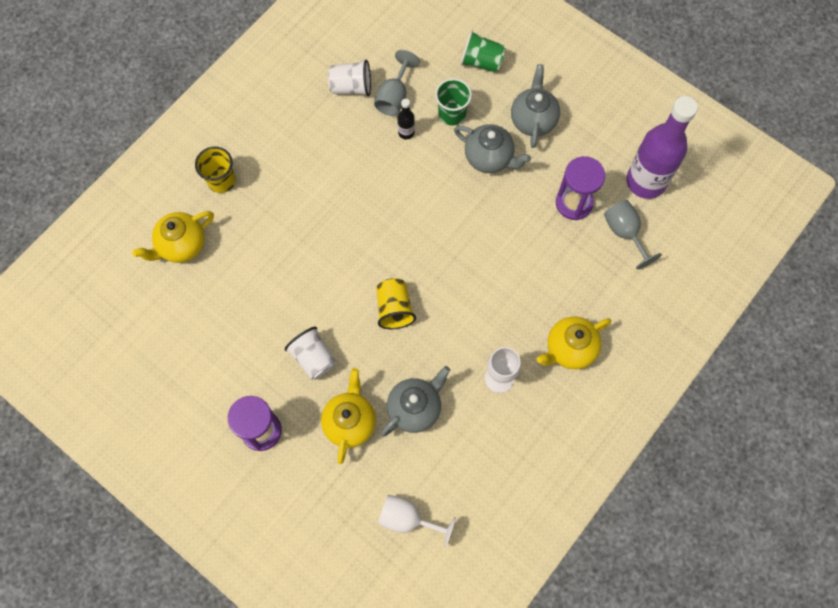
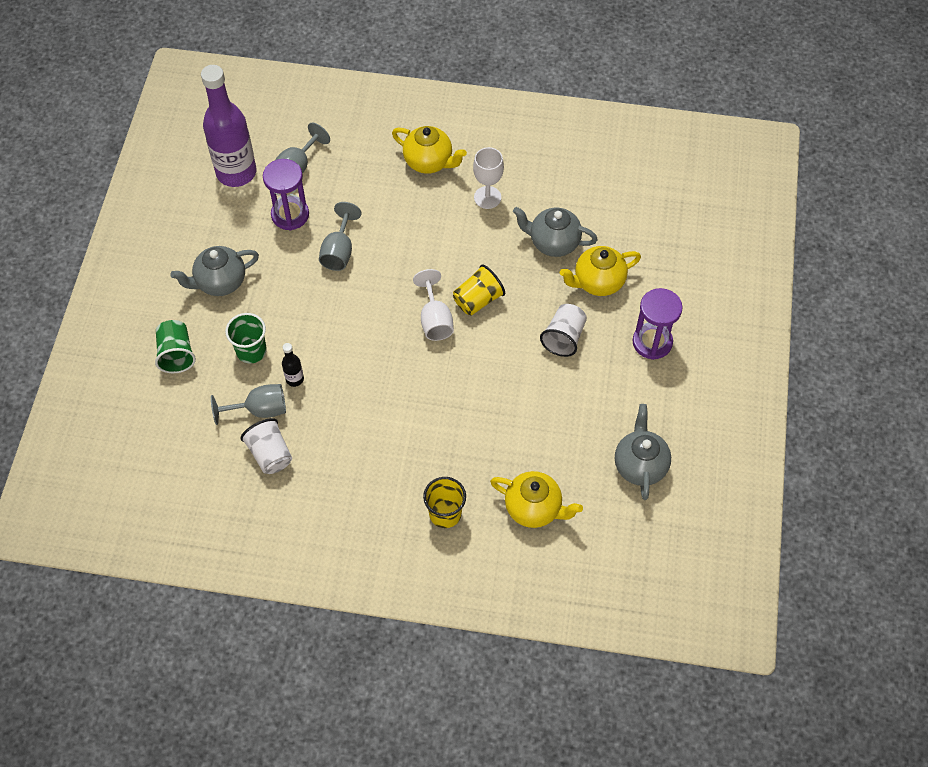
camera: 120 degrees left, 10 degrees down
white goblet [378,495,456,548] -> white goblet moved to [413,269,454,341]
grey teapot [454,124,531,173] -> grey teapot moved to [615,404,671,500]
none -> grey goblet [319,202,362,271]

